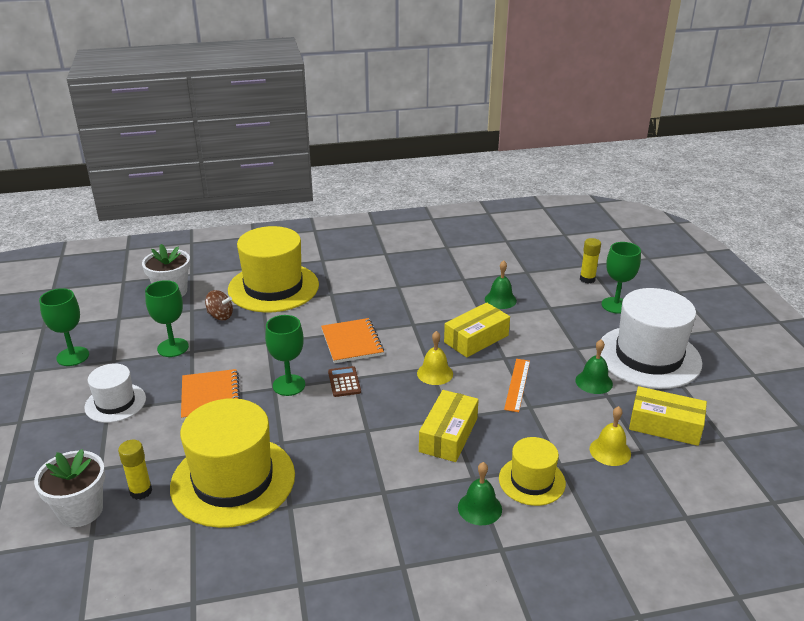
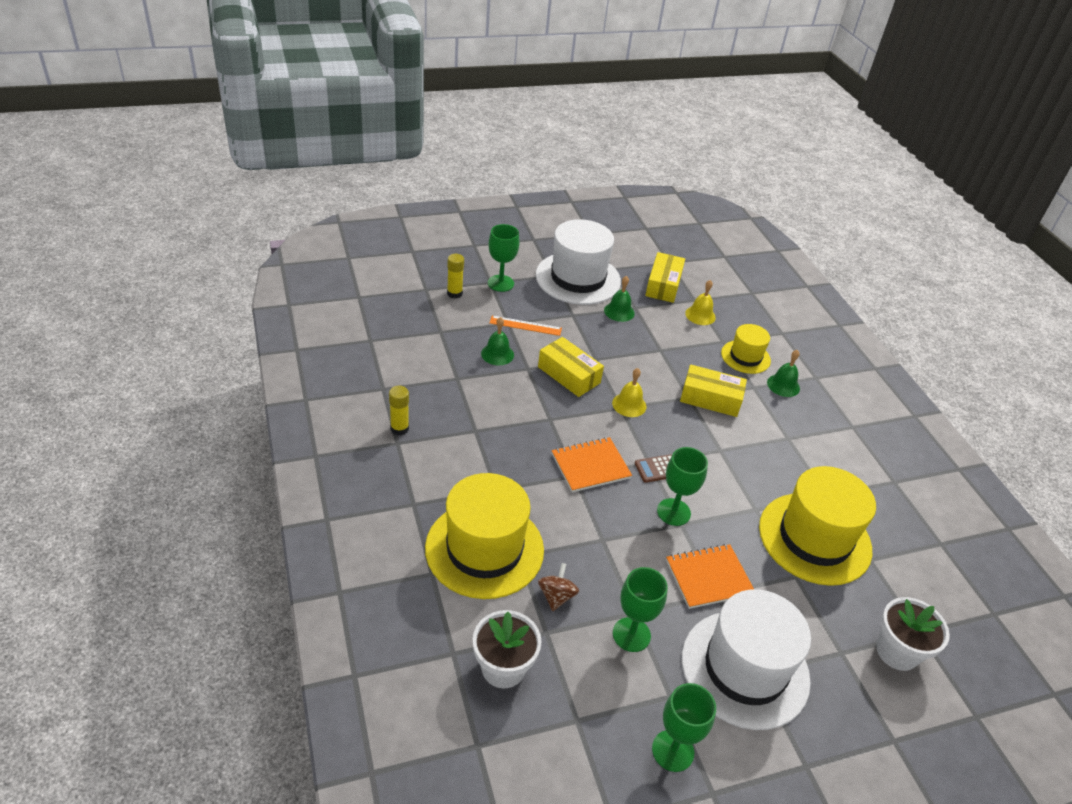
camera: 100 degrees left, 10 degrees up
white hat [84,364,146,423] -> white hat [682,589,811,730], size x1.86
yellow glue stick [118,440,152,500] -> yellow glue stick moved to [389,386,409,435]
orange ruler [504,359,530,412] -> orange ruler moved to [490,315,562,336]

